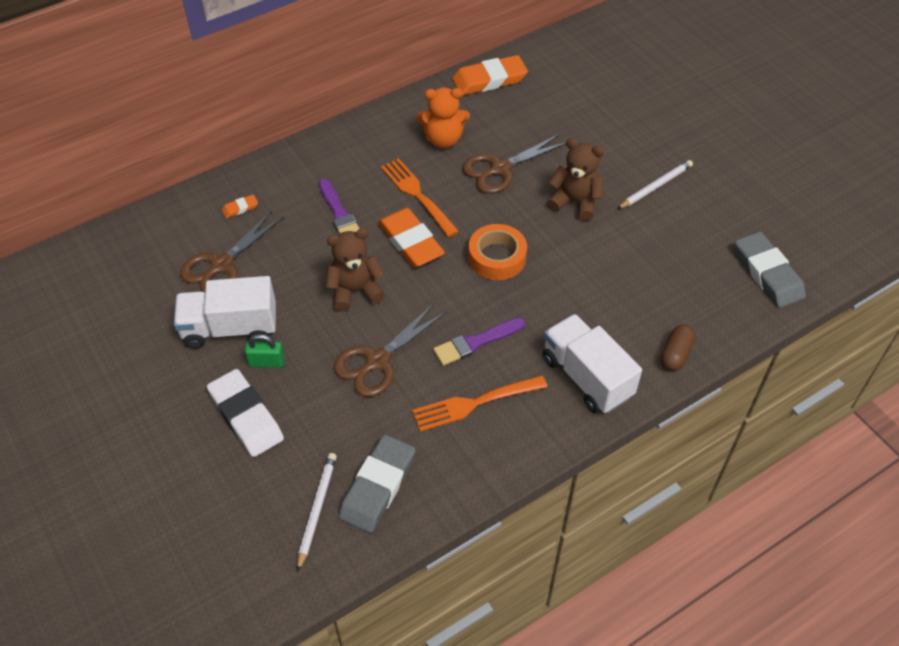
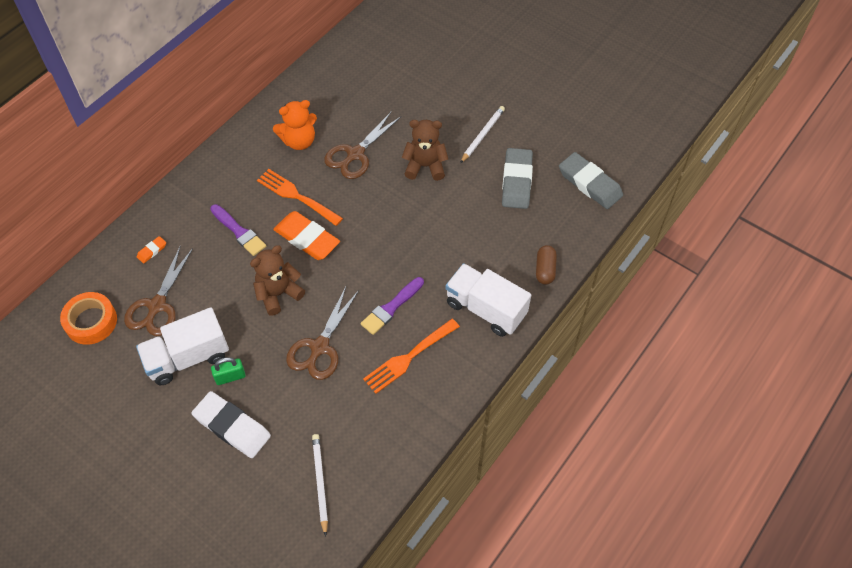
camera: 20 degrees left, 5 degrees up
grey eraser [339,435,416,533] -> grey eraser moved to [502,148,533,209]
orange eraser [452,55,528,95] -> none
orange tape [468,224,527,280] -> orange tape moved to [60,292,117,345]

